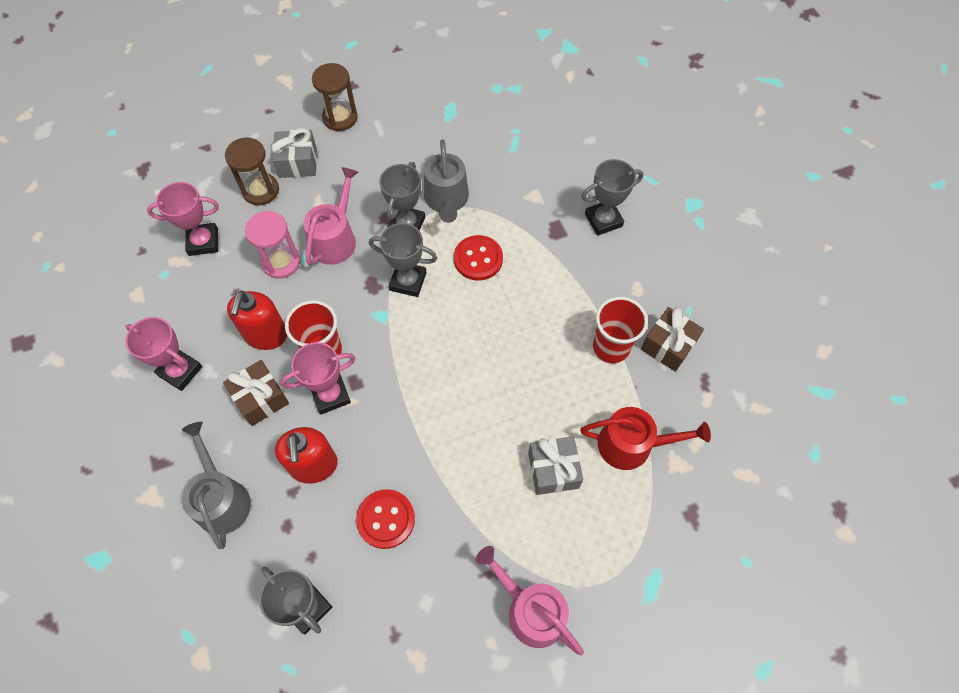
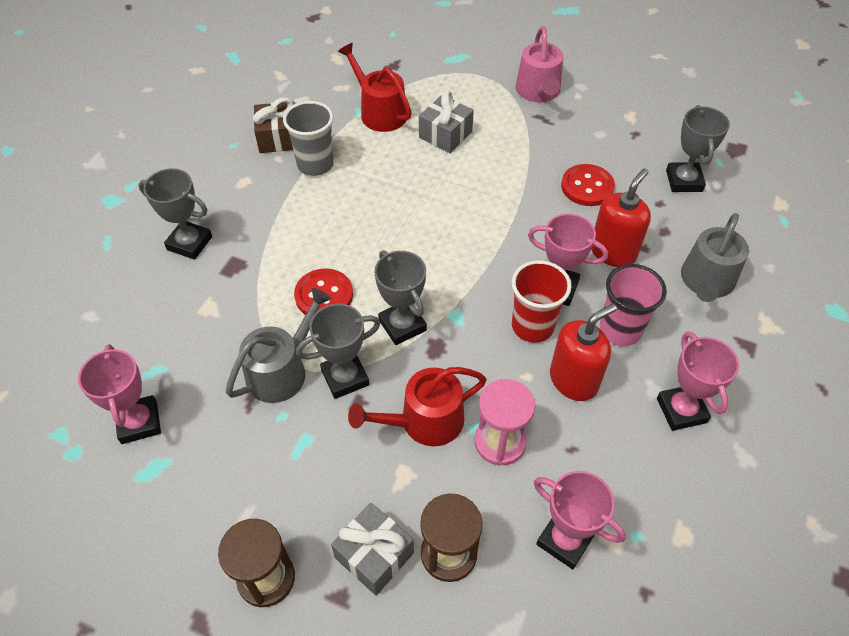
camera: 135 degrees left, 10 degrees down
brown gift [223,360,289,426] -> pink cup [600,264,667,346]
pink watering can [303,167,358,265] -> red watering can [348,367,487,446]
red cup [593,297,648,363] -> grey cup [283,101,334,176]
none -> pink trophy [78,344,161,444]

